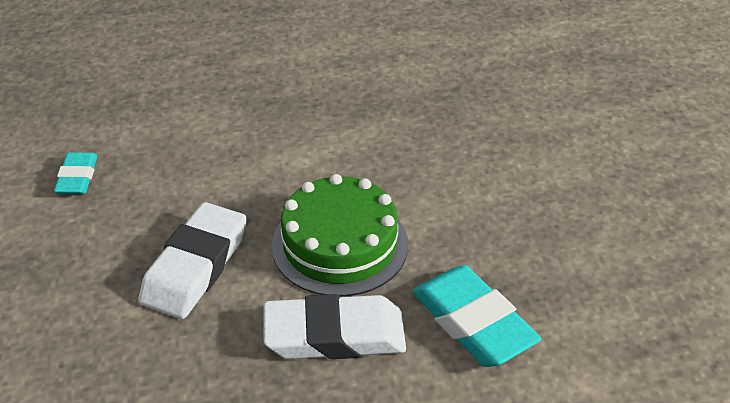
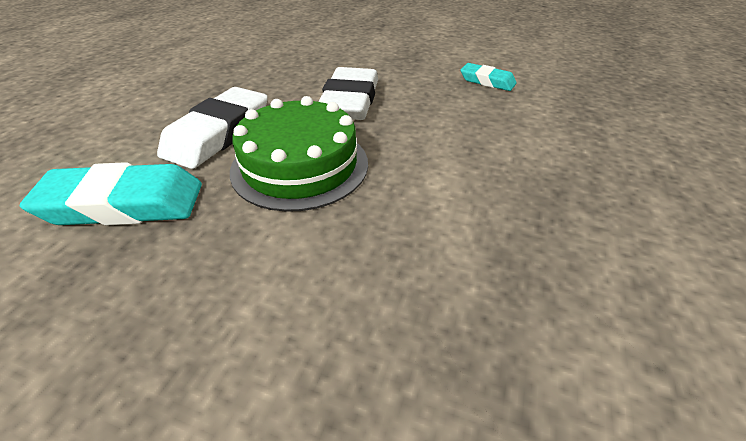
camera: 120 degrees right, 0 degrees up
white eraser [138,202,247,319] -> white eraser turned 45 degrees clockwise [318,67,378,120]

